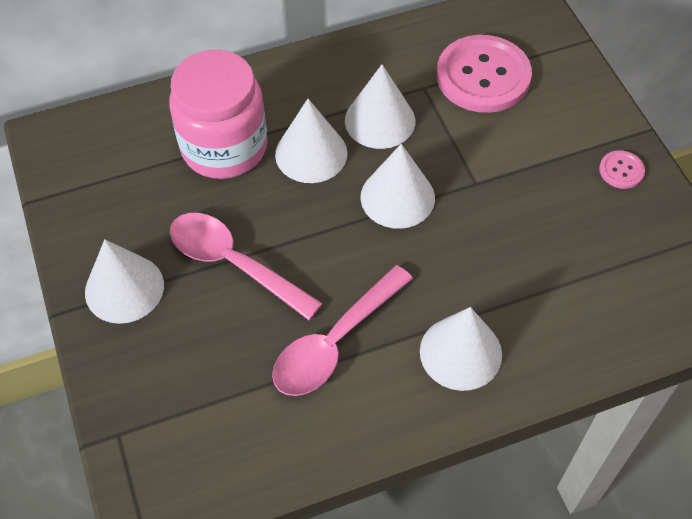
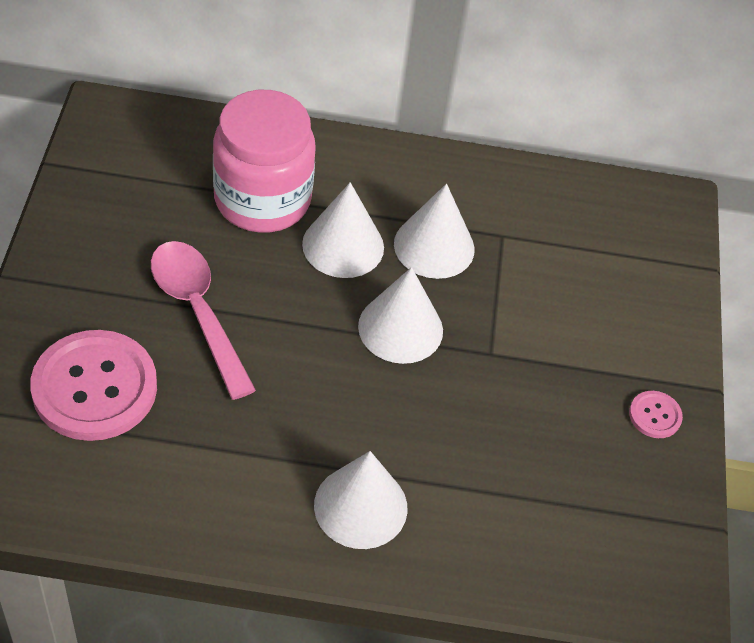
camera: 20 degrees right, 5 degrees down
white cone [85,239,164,324] -> none
pink spoon [272,265,413,396] -> none
pink button [437,35,532,113] -> pink button moved to [30,330,157,441]

